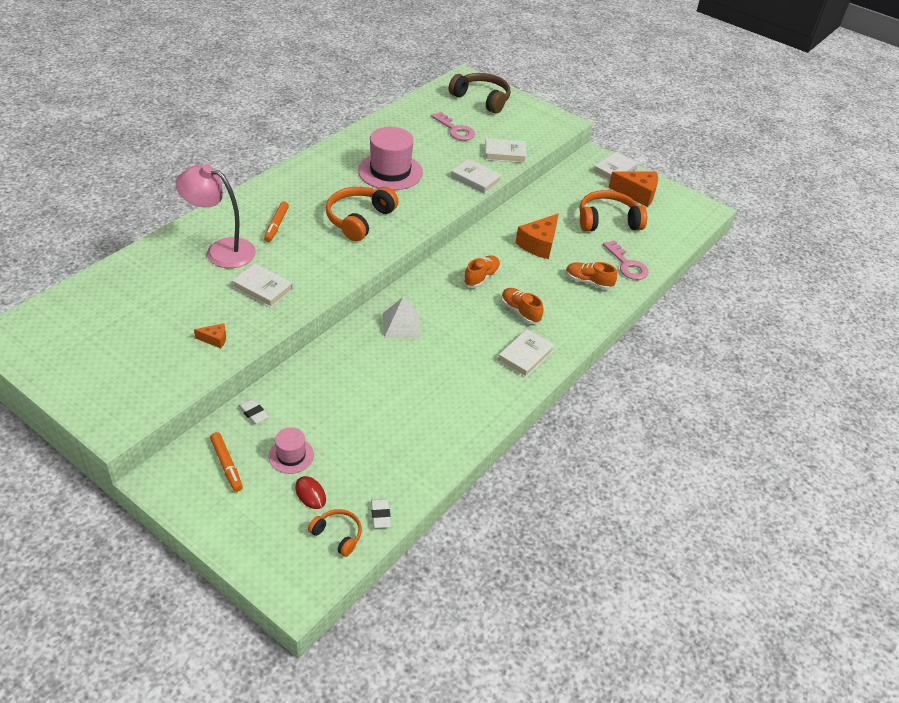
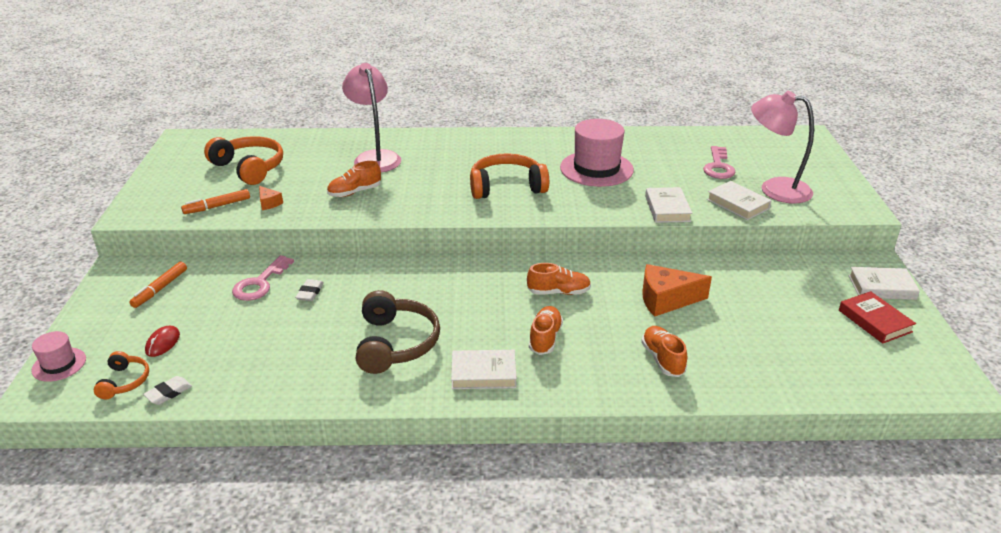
camera: 55 degrees right, 10 degrees down
white book [232,263,293,308] -> orange shoe [327,161,381,197]
white eraser [239,399,269,424] -> white eraser moved to [295,279,324,301]
orange marker [264,202,289,242] -> orange marker moved to [181,189,250,214]
pink hat [268,427,314,474] -> pink hat moved to [31,331,86,382]
white pyramid [383,297,421,338] -> none
brown headphones [449,73,511,114] -> brown headphones moved to [356,290,440,374]
orange headphones [580,190,647,231] -> orange headphones moved to [204,136,283,185]
pink key [603,240,649,280] -> pink key moved to [232,255,294,301]
orange cheese [608,171,658,207] -> red book [839,291,916,344]
none -> pink lamp [751,91,814,204]

